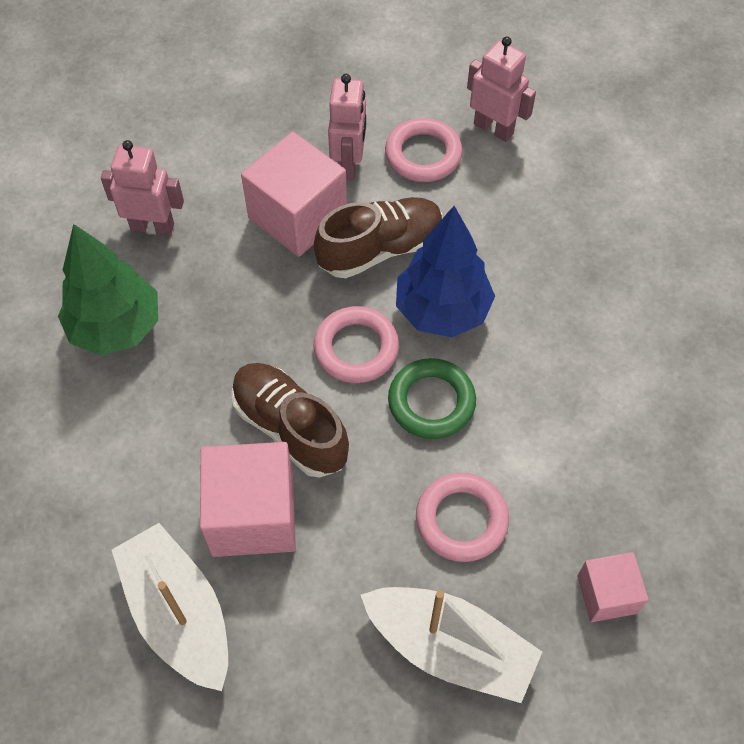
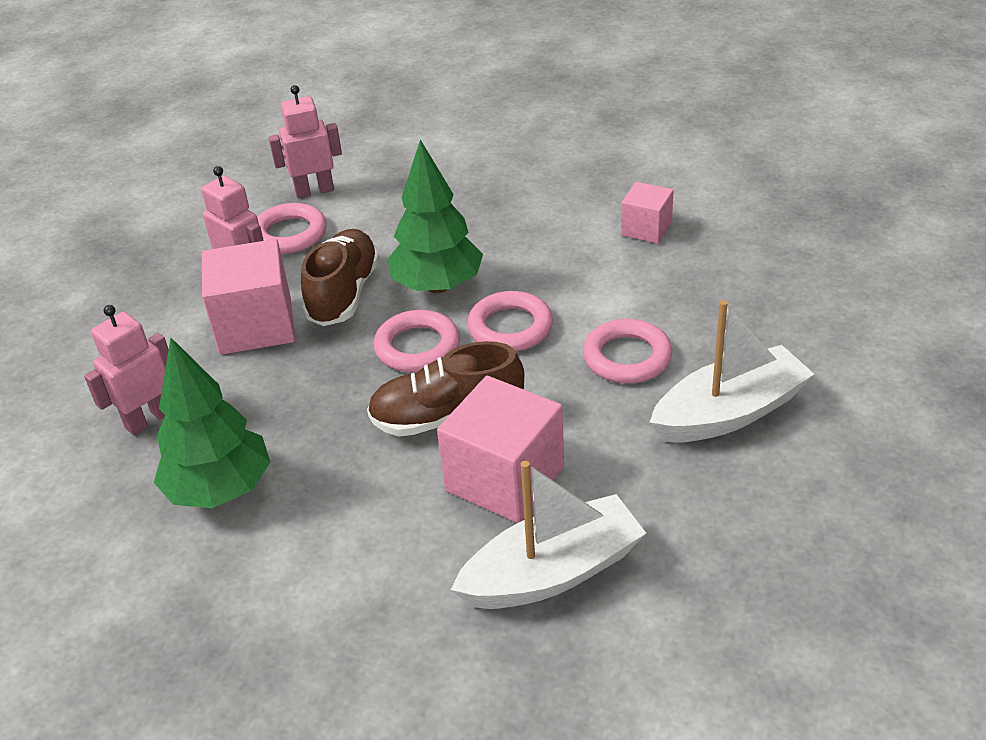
camera: 50 degrees left, 20 degrees down
white boat [112,523,228,691] -> white boat turned 150 degrees clockwise [451,461,646,609]
green ring [388,358,476,439] -> pink ring [467,291,553,352]
blue tree [396,206,495,337] -> green tree [388,139,483,294]
pink cube [577,552,648,622] -> pink cube moved to [621,182,674,244]

